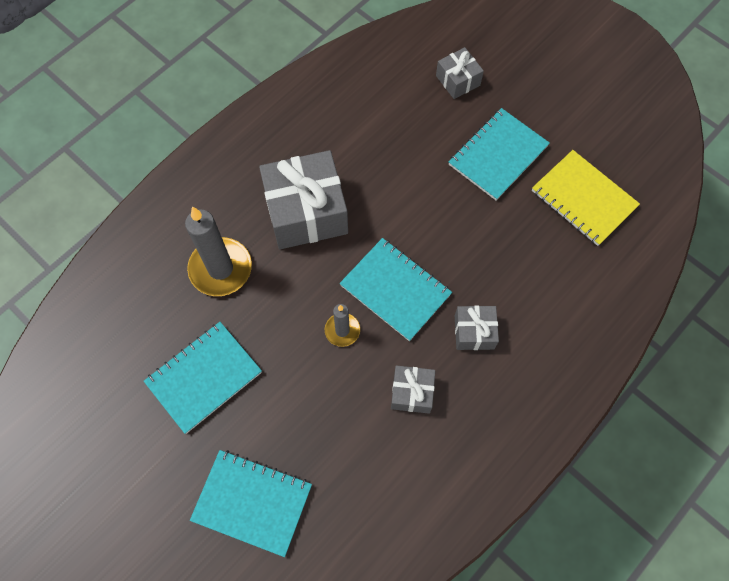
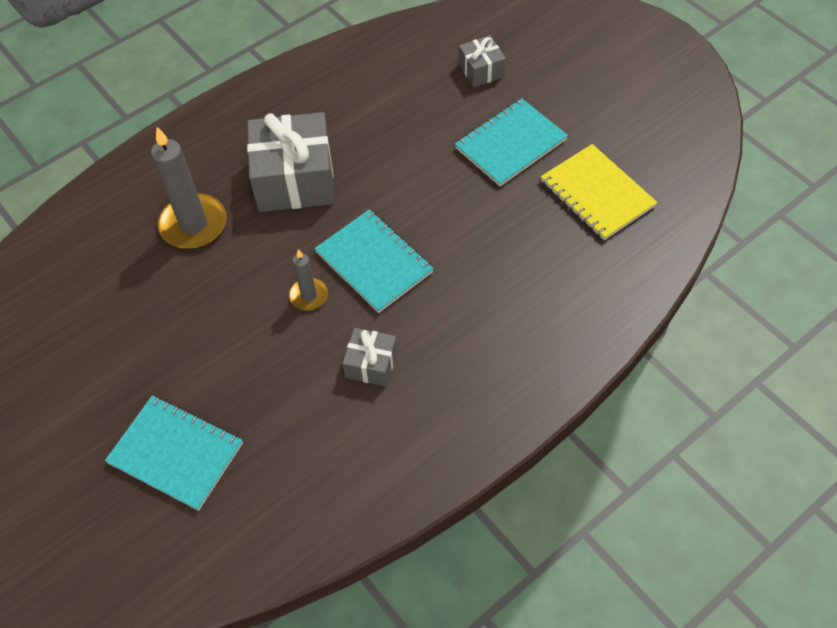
camera: 10 degrees right, 10 degrees down
turquoise notebook [144,322,262,434] -> none
grey gift [455,305,499,350] -> none

